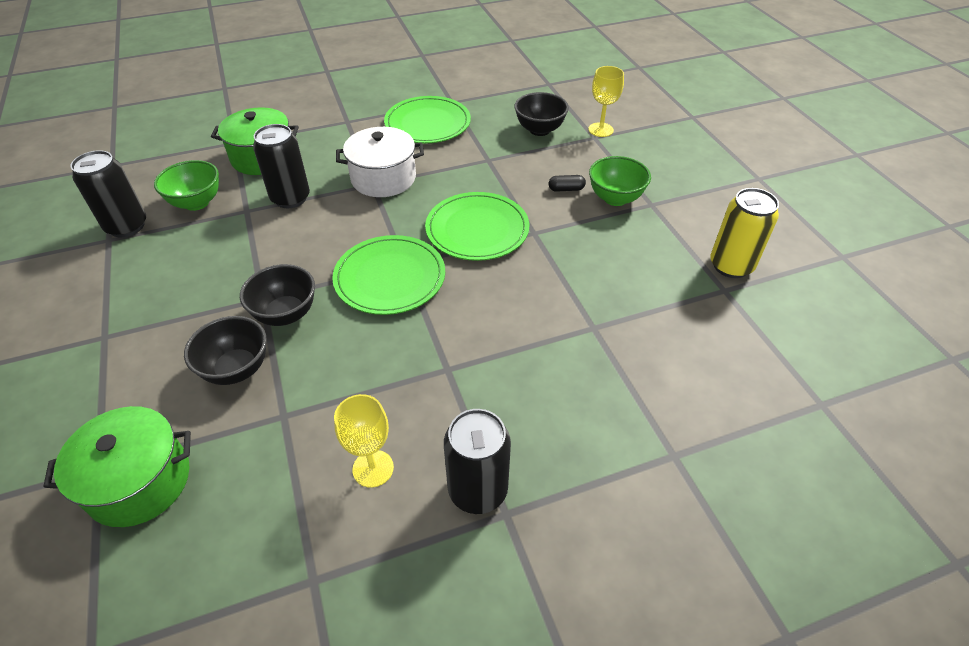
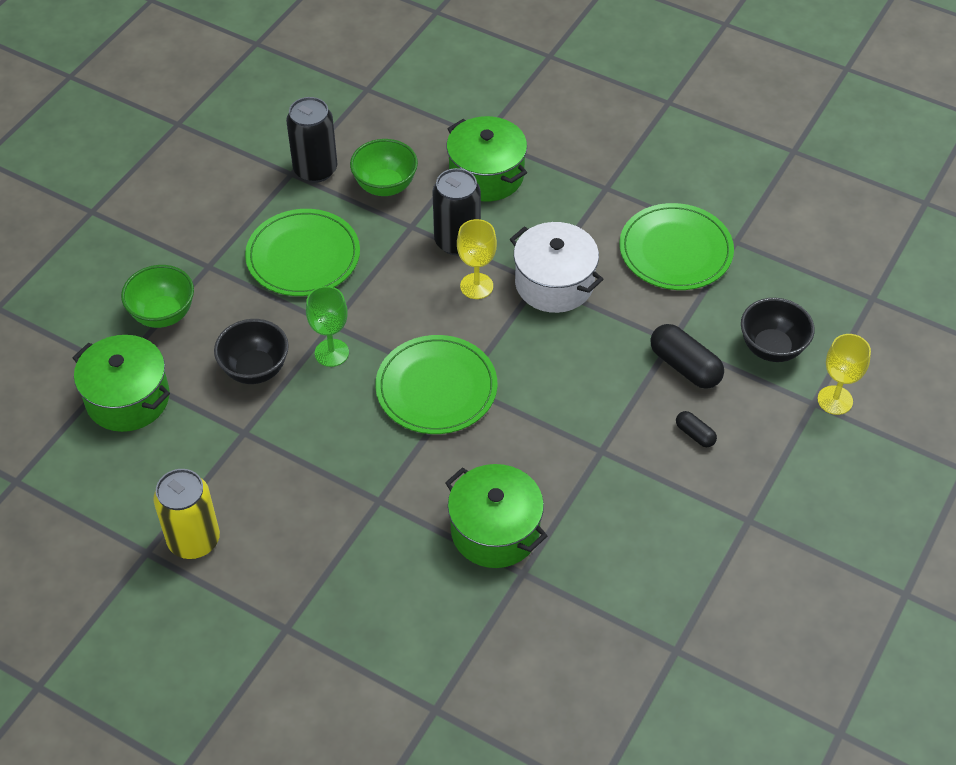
camera: 50 degrees right, 5 degrees up
black bowl [240,264,315,326] -> green goblet [306,286,349,367]
yellow goblet [334,394,394,488] -> yellow goblet moved to [457,219,497,299]
green plate [425,192,529,261] -> green plate moved to [245,209,360,296]
black can [444,409,511,514] -> none
green bowl [589,156,651,206] -> green bowl moved to [121,265,194,328]
yellow can [710,188,779,278] -> yellow can moved to [153,469,220,559]
none -> green pot [445,464,547,568]
none -> black capsule [650,324,724,389]

